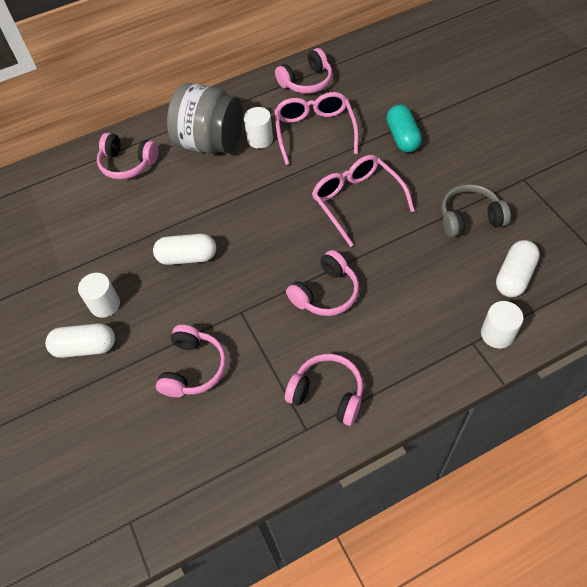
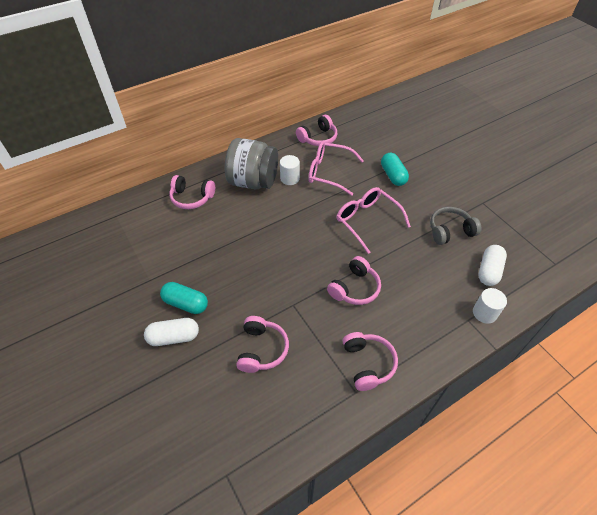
camera: 10 degrees left, 5 degrees down
white cylinder [78,273,120,318] -> turquoise capsule [160,282,208,314]
white capsule [153,234,216,265] -> none
pink glasses [274,92,359,165] -> pink glasses turned 60 degrees counterclockwise [308,141,364,196]
pink headphones [285,354,363,426] -> pink headphones turned 60 degrees clockwise [343,332,398,391]

